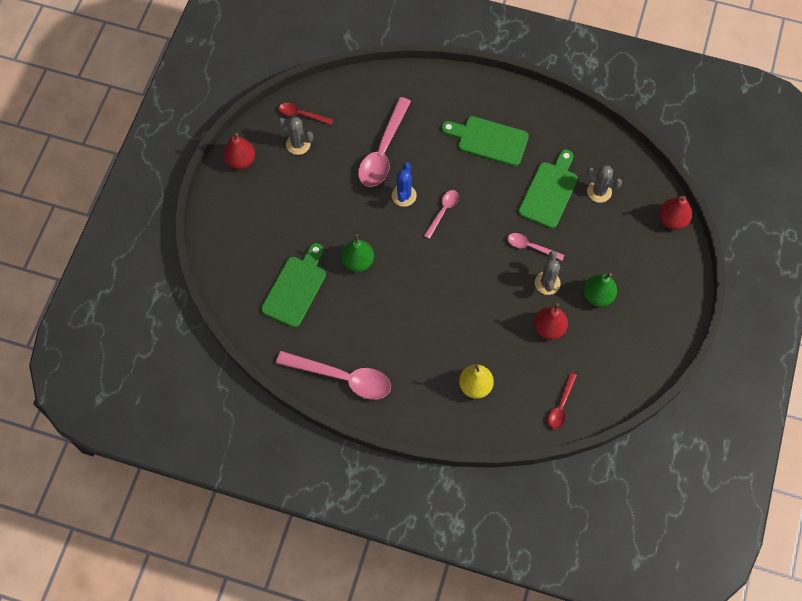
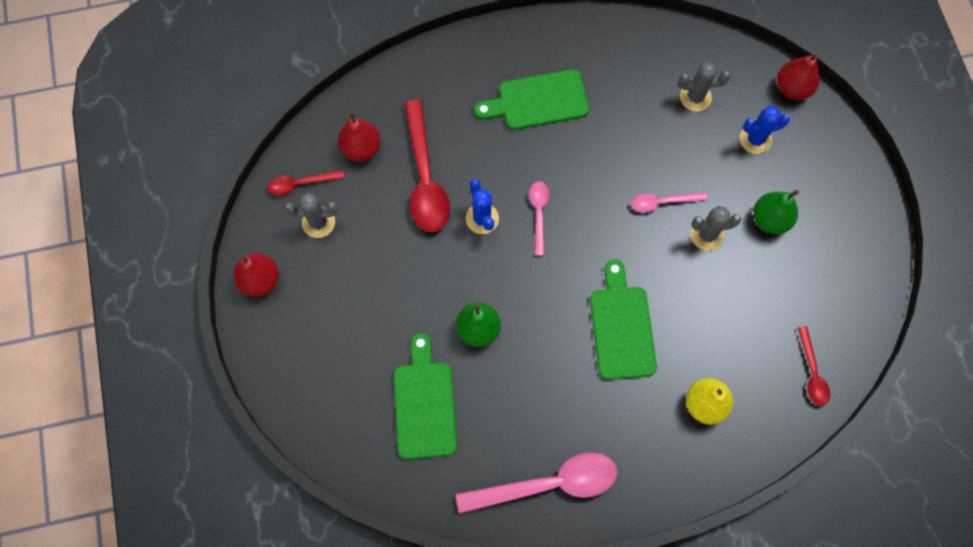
camera: 30 degrees left, 5 degrees up
pink spoon [358,97,411,187] -> red spoon [404,100,450,232]
green cutting board [518,150,578,229] -> green cutting board moved to [590,259,657,380]
red pear [534,303,568,340] -> red pear moved to [338,111,381,161]
grey cactus [535,251,561,295] -> grey cactus turned 75 degrees counterclockwise [690,206,741,251]
none -> blue cactus [740,106,790,154]

